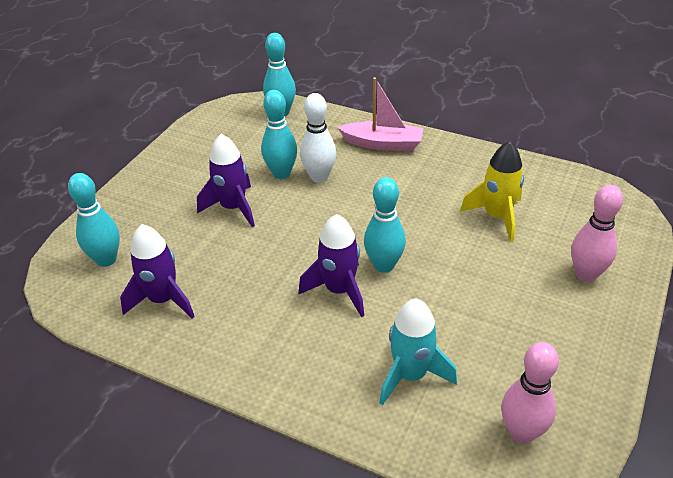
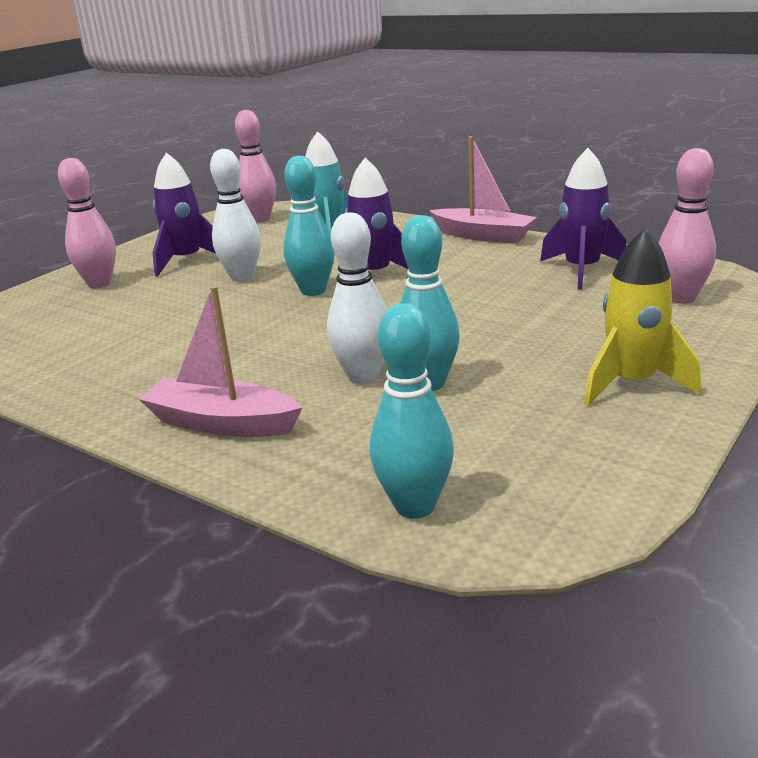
camera: 170 degrees left, 15 degrees down
turquoise bowling pin [68,173,120,267] -> pink bowling pin [659,148,716,304]
purple rocket [197,134,255,227] -> purple rocket moved to [152,153,216,276]
yellow rocket [460,141,524,242] -> yellow rocket moved to [584,228,701,406]
none -> white bowling pin [210,149,261,282]
none -> pink boat [429,136,537,244]

